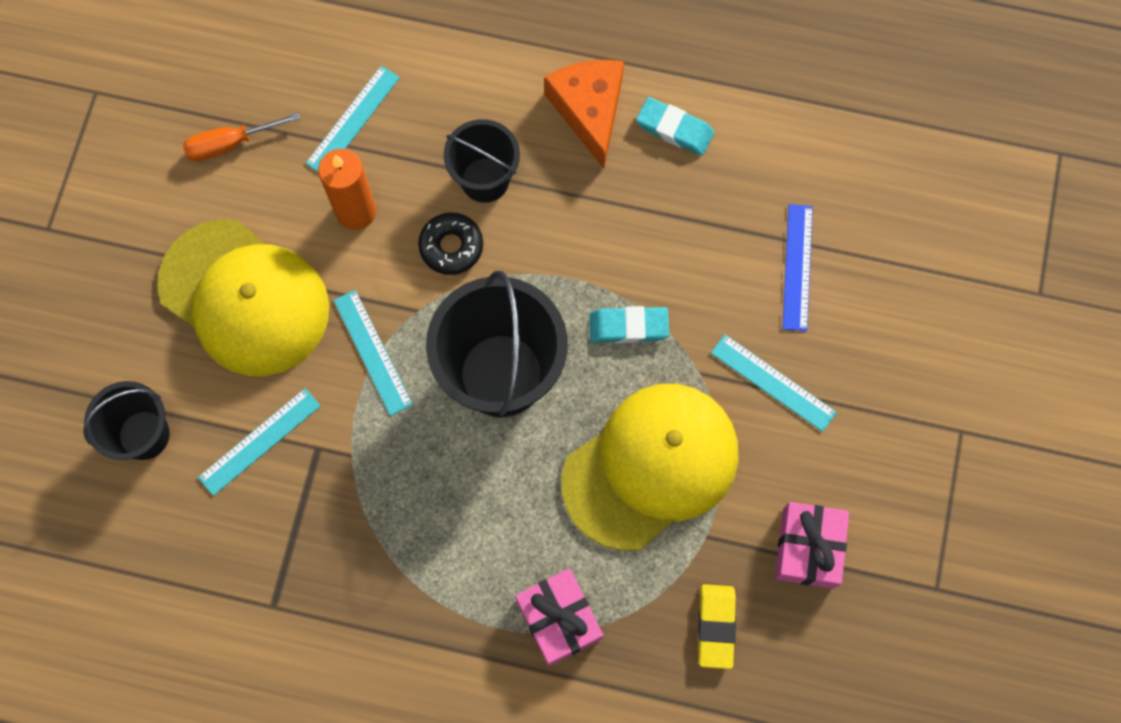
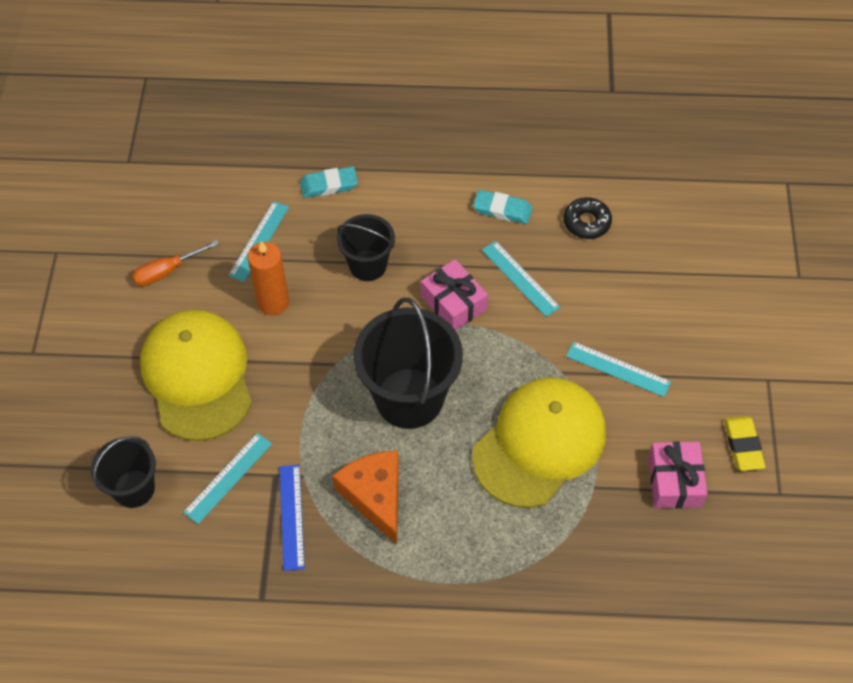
camera: 10 degrees left, 15 degrees down
yellow cap [157,219,329,376] -> yellow cap turned 135 degrees counterclockwise [140,310,252,441]
turquoise ruler [333,290,413,416] -> turquoise ruler moved to [482,241,560,317]
black donut [418,213,483,275] -> black donut moved to [564,197,612,239]
pink gift [515,568,603,666] -> pink gift moved to [421,259,488,330]
orange cheese [544,60,624,168] -> orange cheese moved to [332,451,399,545]
turquoise eraser [589,306,669,343] -> turquoise eraser moved to [300,166,358,198]
yellow eraser [698,584,736,669] -> yellow eraser moved to [724,416,765,471]
blue ruler [783,204,813,331] -> blue ruler moved to [280,465,305,571]

